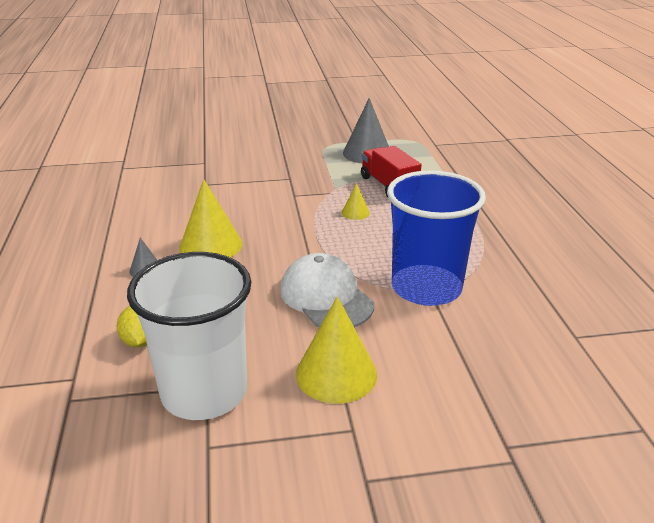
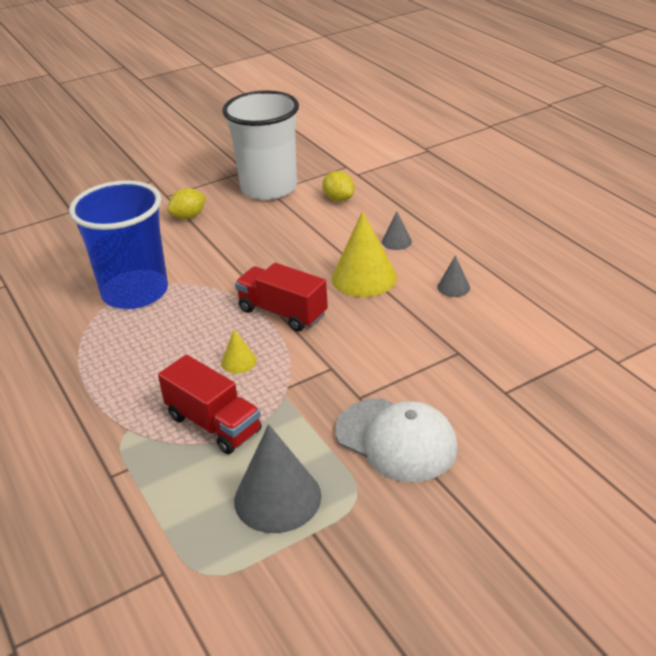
camera: 160 degrees right, 5 degrees up
white cap [280,253,374,327] -> white cap moved to [335,398,458,482]
yellow cone [296,296,377,404] -> yellow lemon [167,188,206,219]
none -> red truck [235,263,328,331]
none -> grey cone [437,255,470,297]

